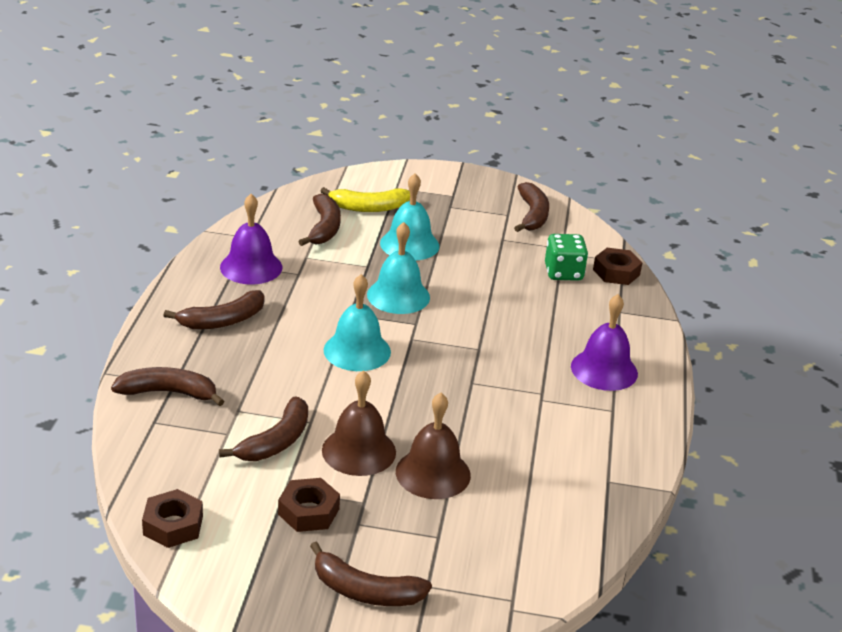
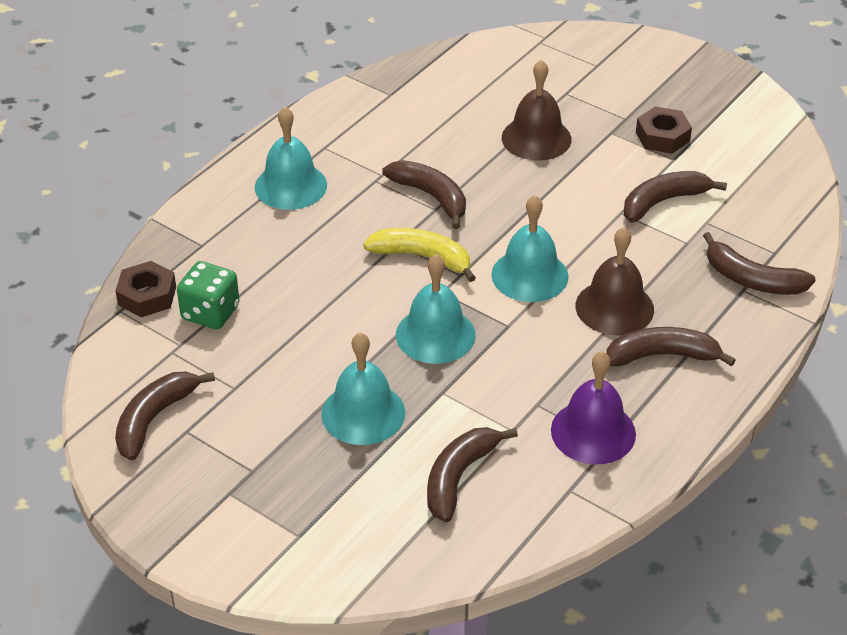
camera: 150 degrees left, 10 degrees up
brown nut [142,489,203,548] -> none
brown banana [310,542,432,606] -> brown banana moved to [382,160,466,229]
yellow banana [321,187,410,212] -> yellow banana moved to [363,228,476,282]
brown bell [322,370,396,476] -> brown bell moved to [575,227,654,336]
purple bell [571,294,638,391] -> turquoise bell [255,107,327,210]

